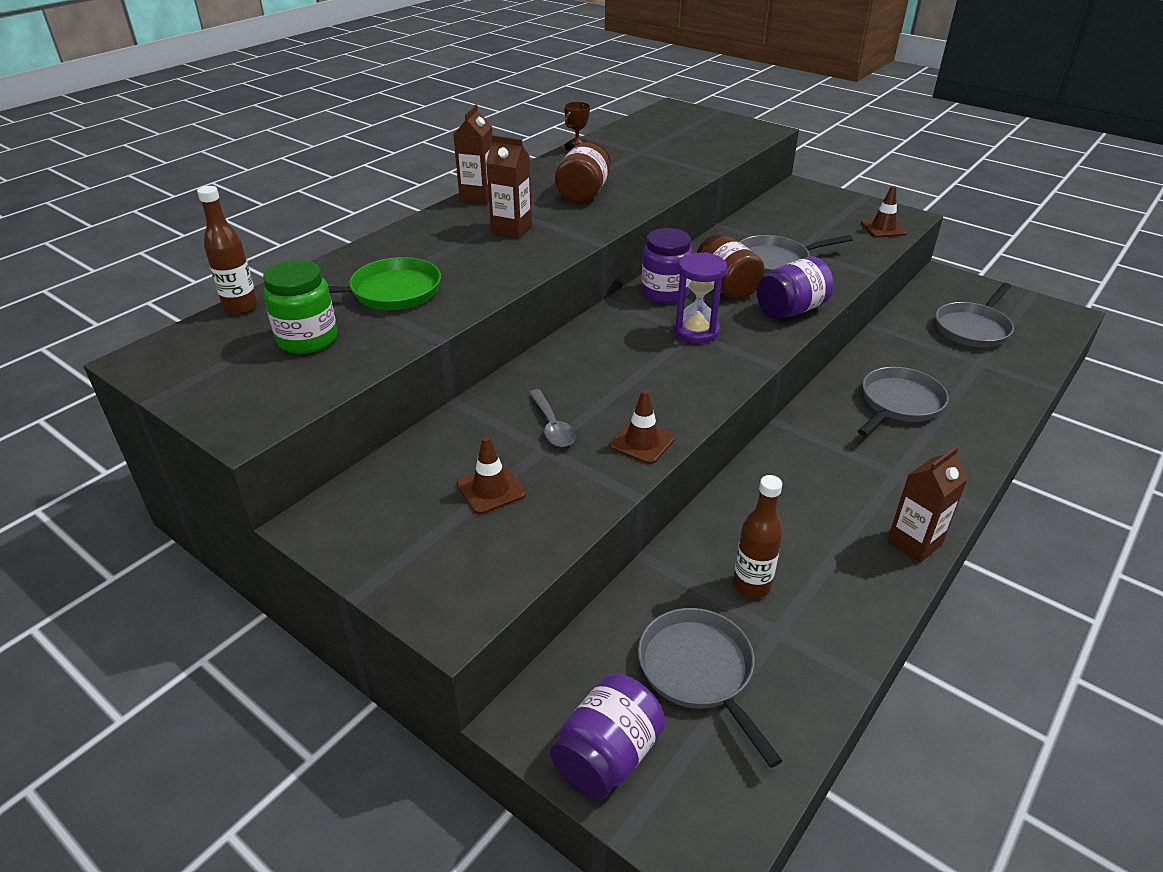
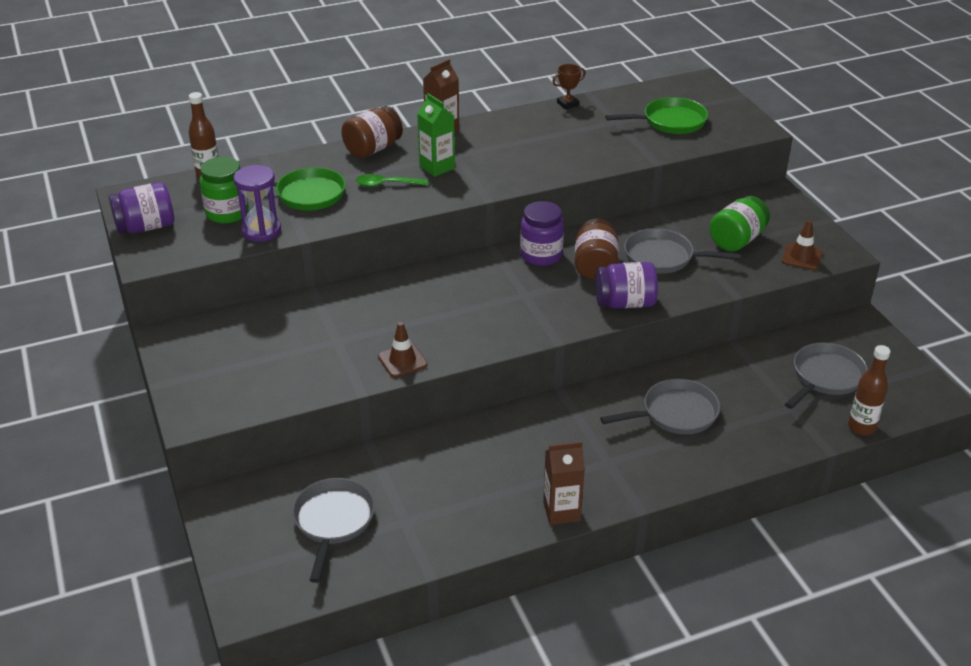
camera: 30 degrees right, 0 degrees up
brown traffic cone [456,436,526,514] -> none
brown carton [486,135,532,238] -> green carton [417,93,455,177]
grey spoon [529,389,575,447] -> none
purple jar [550,674,665,800] -> purple jar moved to [109,182,174,234]
brown jar [555,141,611,203] -> brown jar moved to [341,106,403,158]
purple hourglass [674,252,727,344] -> purple hourglass moved to [233,165,281,242]
brown bottle [733,475,783,598] -> brown bottle moved to [848,345,890,435]
grey pan [936,283,1014,348] -> grey pan turned 150 degrees clockwise [785,343,868,409]
none -> green spoon [356,174,428,187]
none -> green pan [605,97,708,134]
none -> green jar [709,196,770,251]

